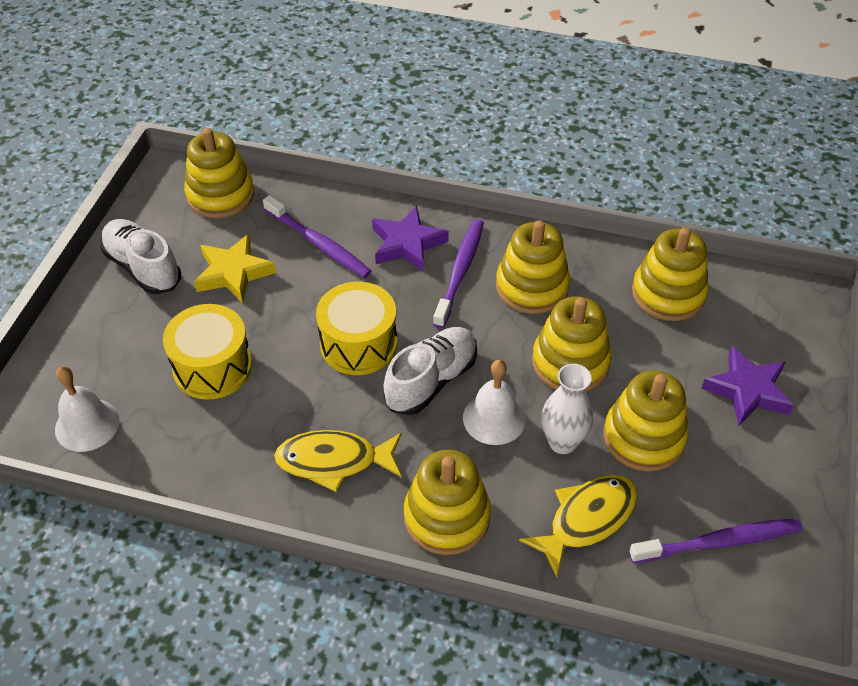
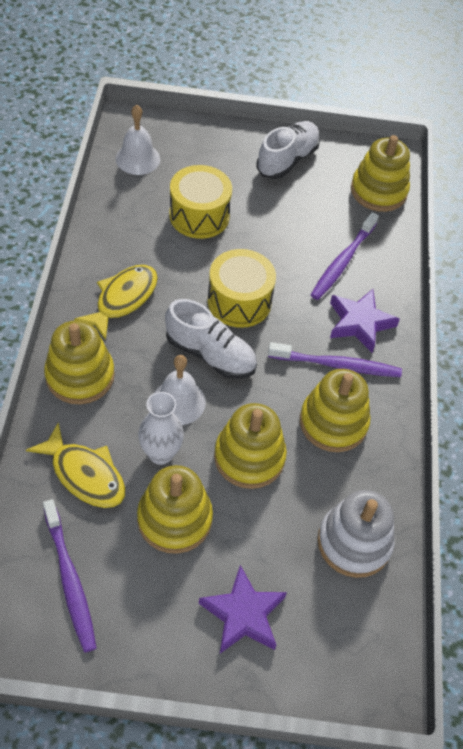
camera: 75 degrees right, 5 degrees up
yellow star [194,234,276,303] -> none
yellow fish [274,430,402,492] -> yellow fish turned 45 degrees clockwise [74,265,158,340]
yellow stacking toy [632,227,709,321] -> white stacking toy [317,490,395,578]

